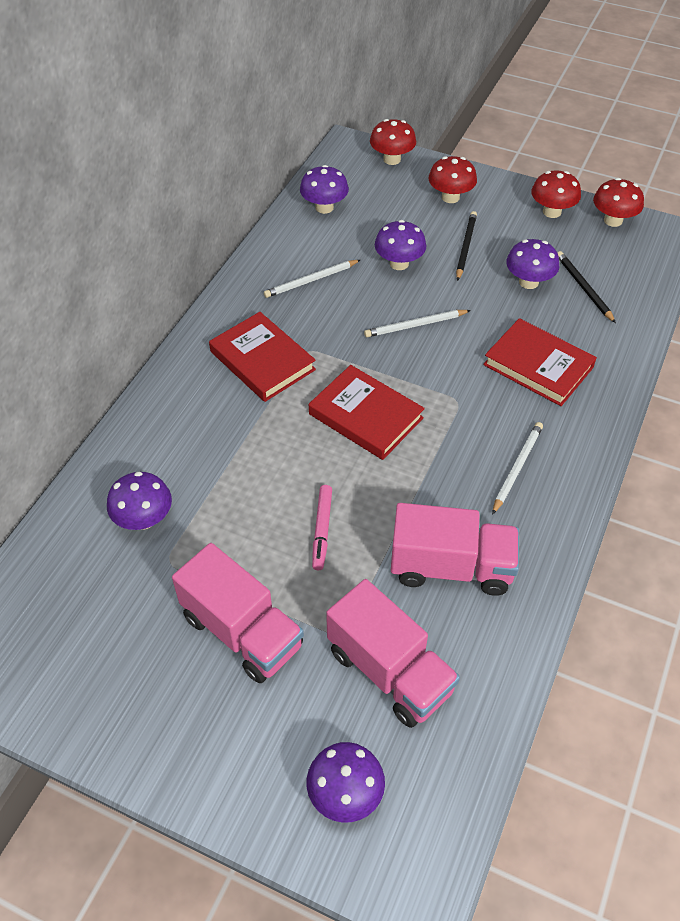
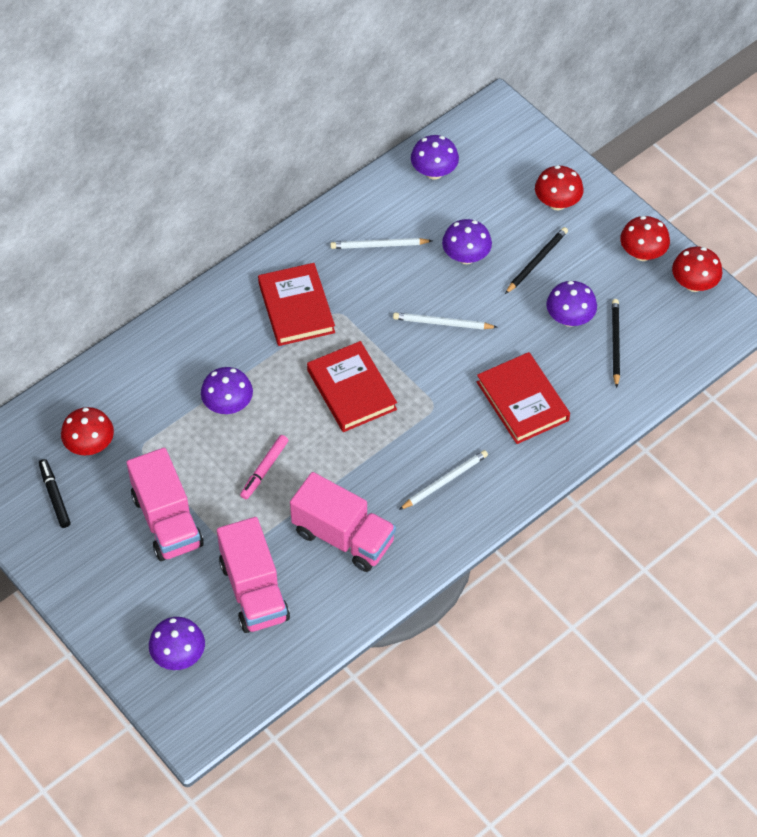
camera: 25 degrees right, 5 degrees up
purple mushroom [107,472,172,530] -> purple mushroom moved to [201,367,253,414]
red mushroom [370,119,416,165] -> red mushroom moved to [61,407,114,455]
none -> black marker [39,459,71,528]

